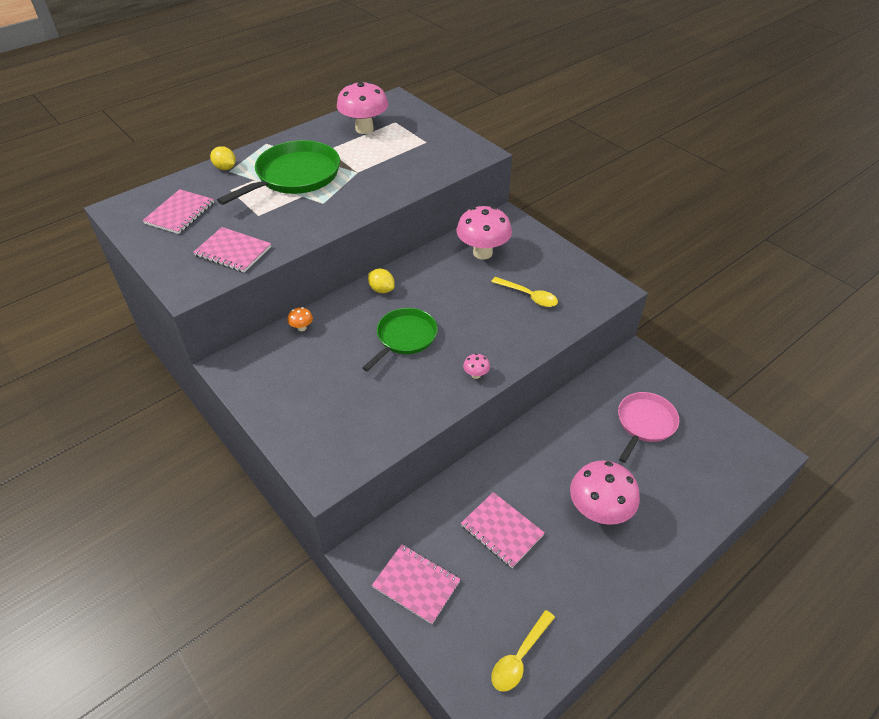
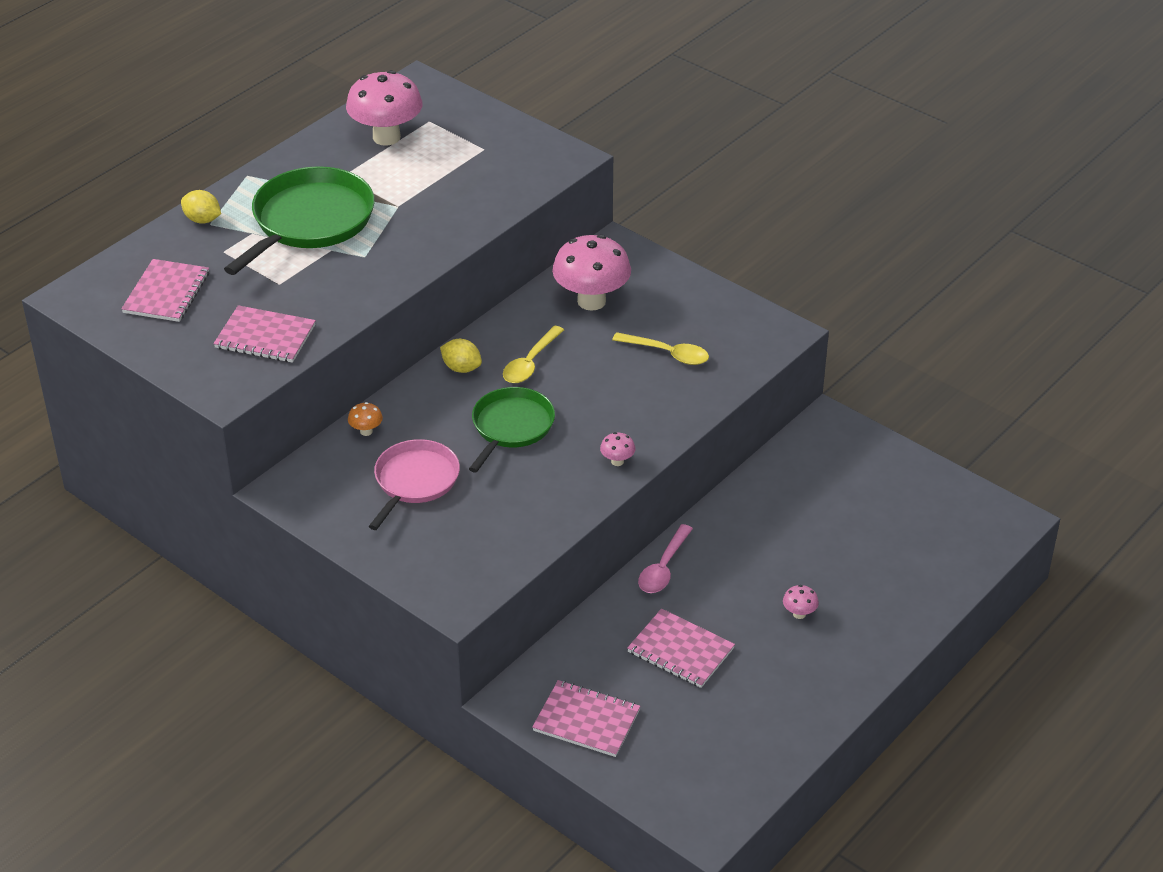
camera: 10 degrees left, 5 degrees down
yellow spoon [491,610,555,691] -> yellow spoon moved to [503,326,564,383]
pink mushroom [570,460,640,525] -> pink mushroom [783,585,819,619], size x0.42
pink pan [618,392,679,463] -> pink pan moved to [368,439,460,530]
none -> pink spoon [638,524,693,593]

